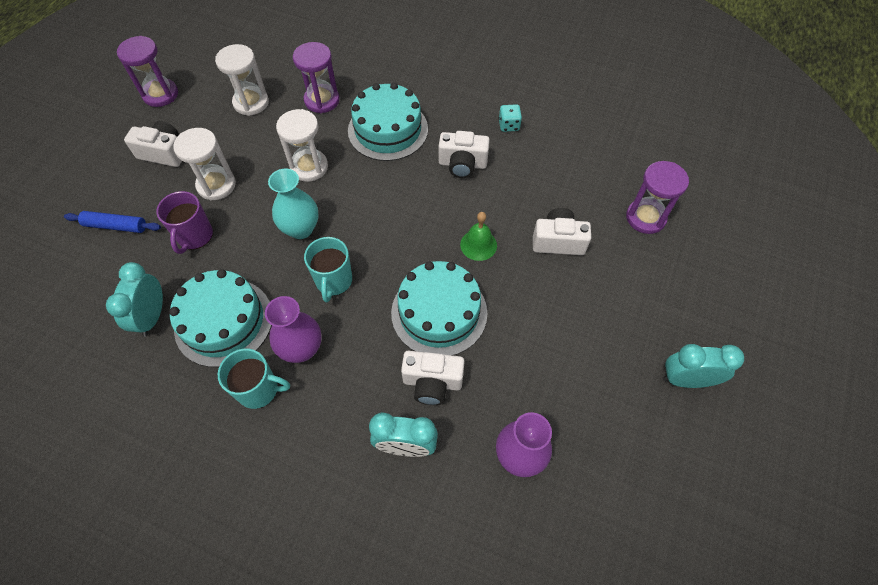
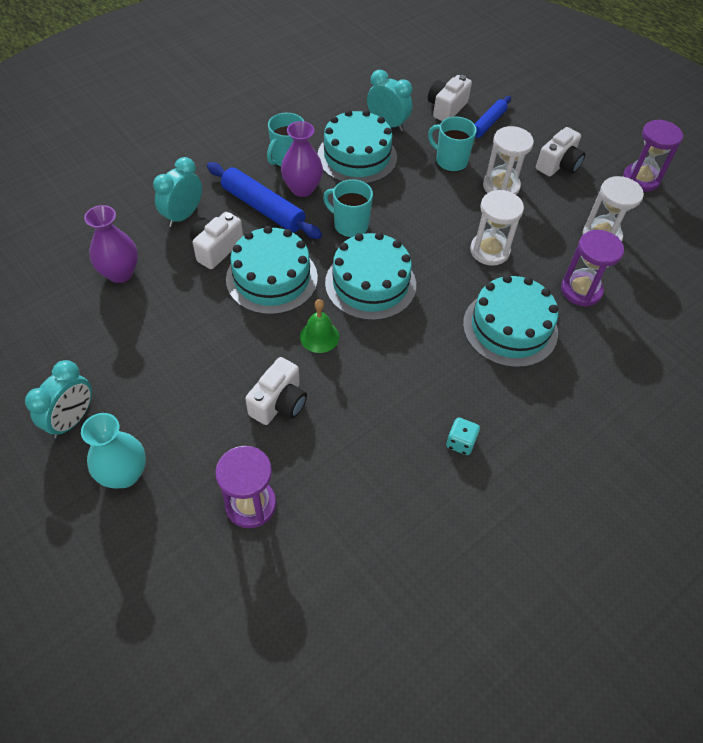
camera: 115 degrees right, 5 degrees down
purple mug [156,191,213,254] -> turquoise mug [428,117,477,172]
turquoise vase [268,169,319,239] -> turquoise vase moved to [81,413,146,489]
white camera [439,131,490,178] -> white camera moved to [428,75,472,121]
none -> blue rolling pin [207,162,322,239]
none -> turquoise cake [325,232,416,320]

